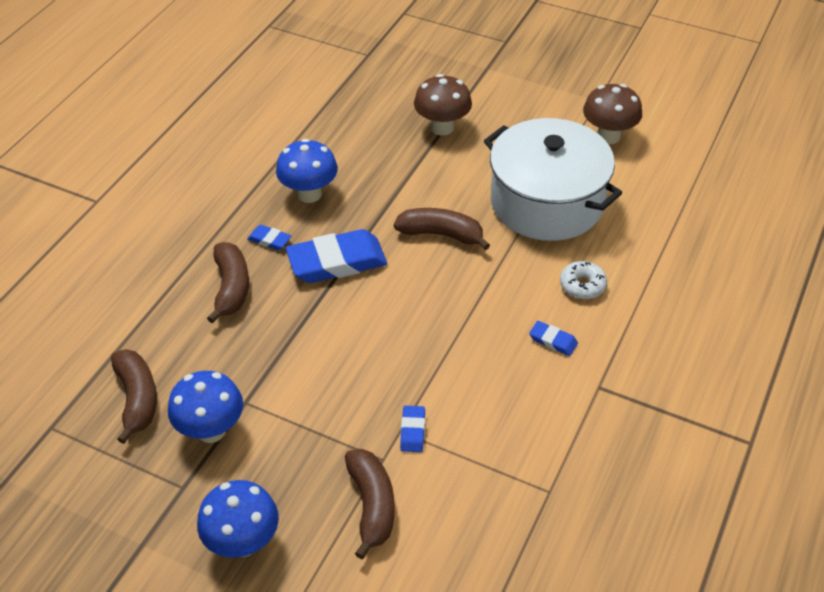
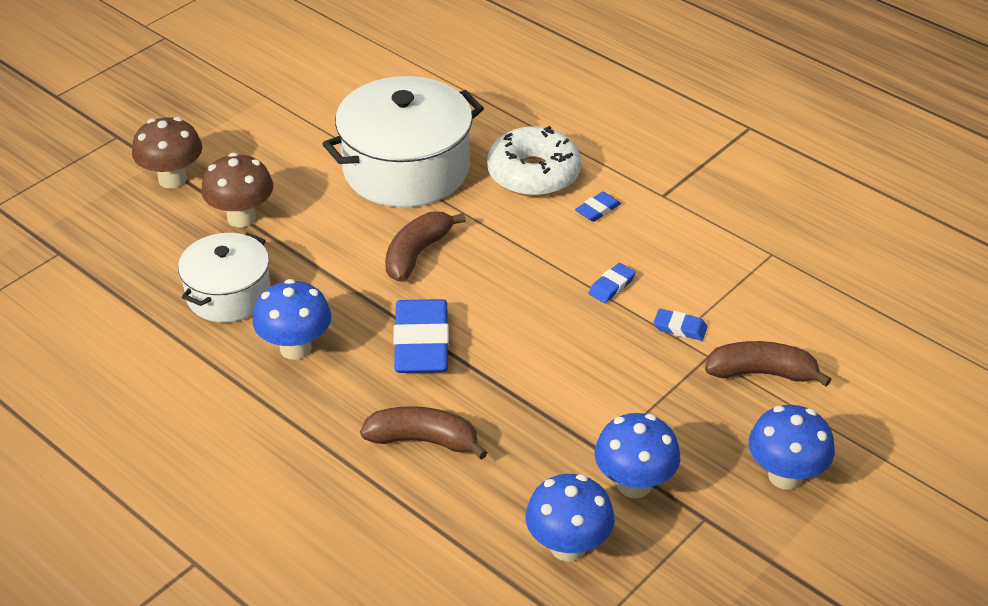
camera: 75 degrees left, 5 degrees down
brown banana [111,349,157,444] -> blue mushroom [525,474,615,562]
blue eraser [247,225,291,250] -> blue eraser moved to [588,263,636,303]
white donut [560,261,607,299] -> white donut [487,126,581,197], size x1.93
brown mushroom [583,84,642,144] -> brown mushroom moved to [132,117,202,189]
none -> white pot [178,233,271,322]

